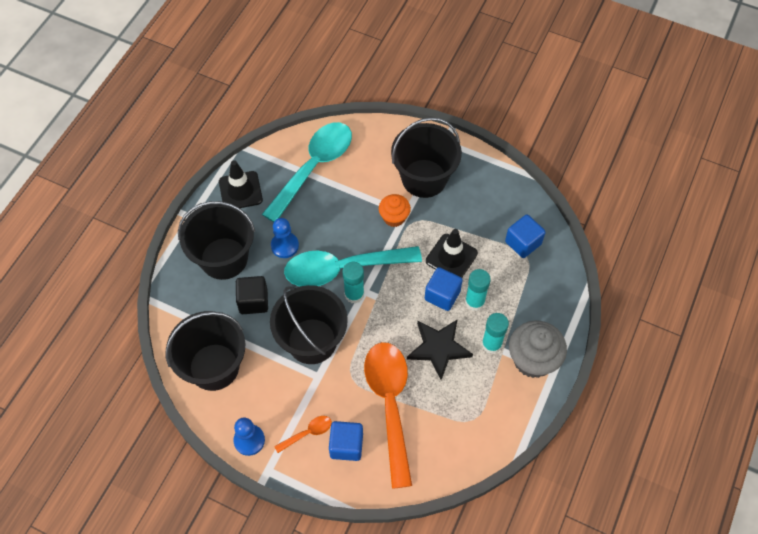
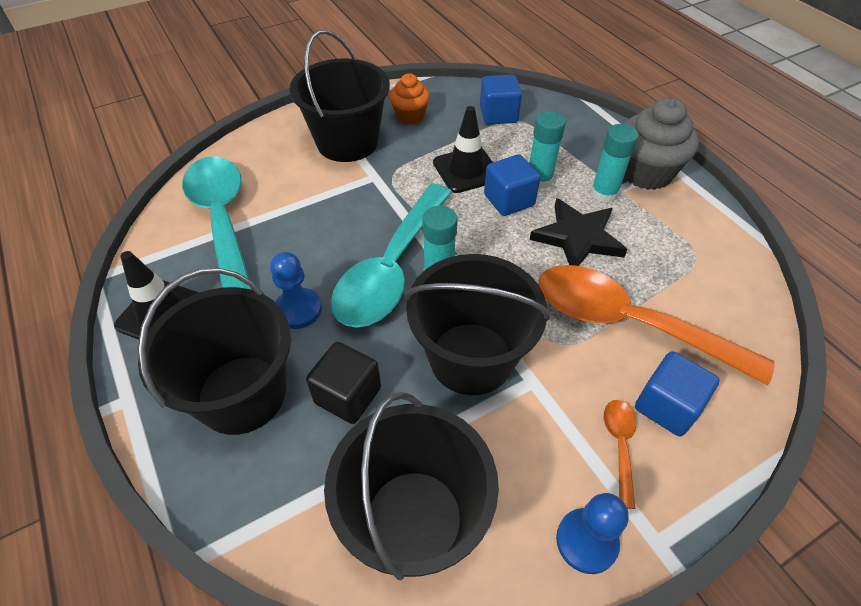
camera: 55 degrees left, 10 degrees down
orange cupcake [379,194,411,227] -> orange cupcake moved to [389,73,430,125]

